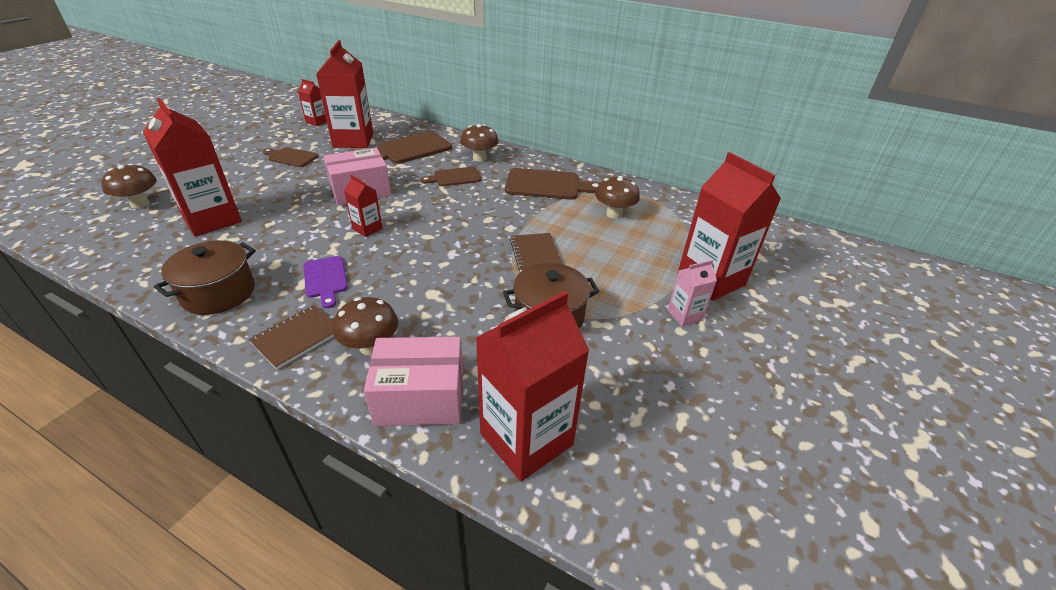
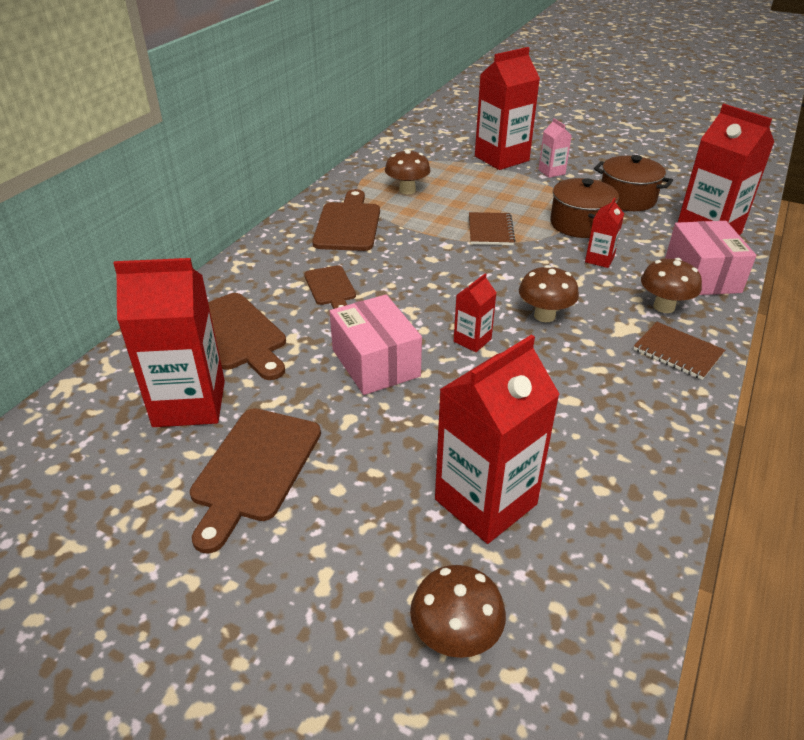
camera: 90 degrees left, 0 degrees up
brown pot [154,240,256,315] -> brown pot moved to [594,155,673,211]
brown cutting board [263,147,318,167] -> brown cutting board [190,408,321,554], size x1.64
red carton [298,79,327,126] -> red carton moved to [585,198,624,268]
purple cutting board [303,256,348,308] -> none
brown mushroom [460,124,499,162] -> brown mushroom moved to [519,265,579,322]
brown notebook [510,233,562,272] -> brown notebook turned 75 degrees counterclockwise [469,212,516,245]

